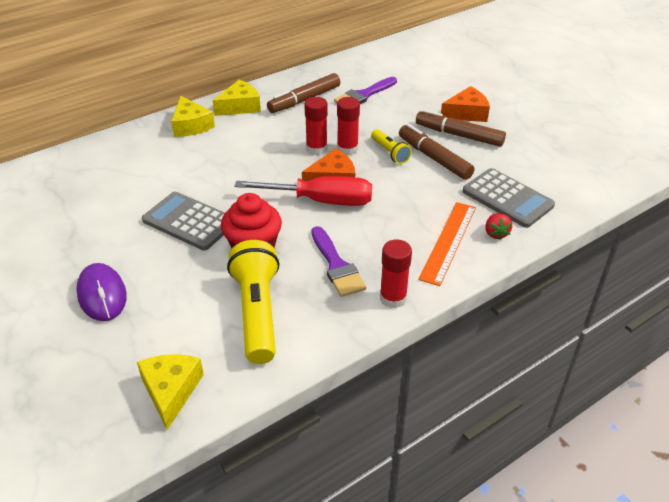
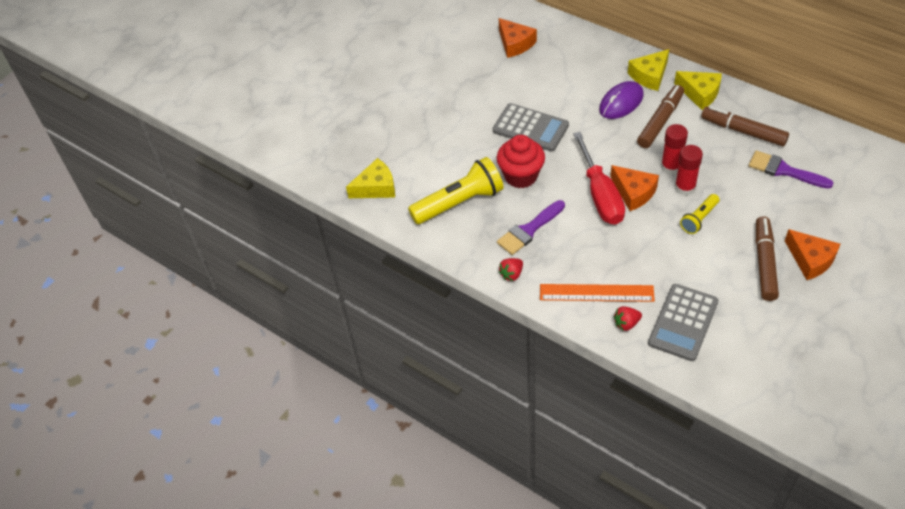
camera: 75 degrees right, 10 degrees up
purple mouse [76,263,127,321] -> purple mouse moved to [599,81,644,119]
grey calculator [142,192,225,250] -> grey calculator turned 105 degrees clockwise [493,103,569,151]
red glue stick [380,240,412,308] -> red strawberry [498,258,523,281]
brown marker [399,124,475,180] -> brown marker moved to [637,85,684,148]
none -> orange cheese [499,18,537,58]

